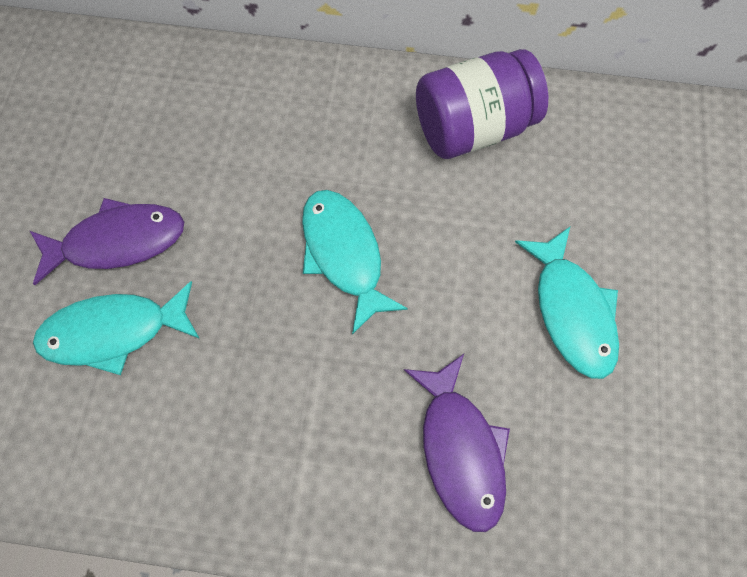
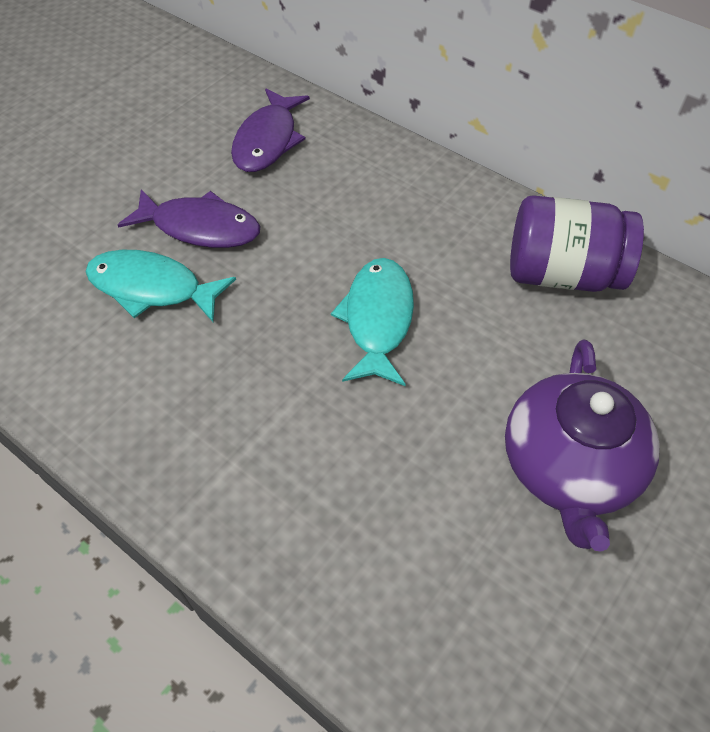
camera: 30 degrees right, 15 degrees down
purple fish [404,354,510,532] -> purple fish moved to [231,89,310,172]
turquoise fish [515,227,619,379] -> purple teapot [505,340,660,552]

